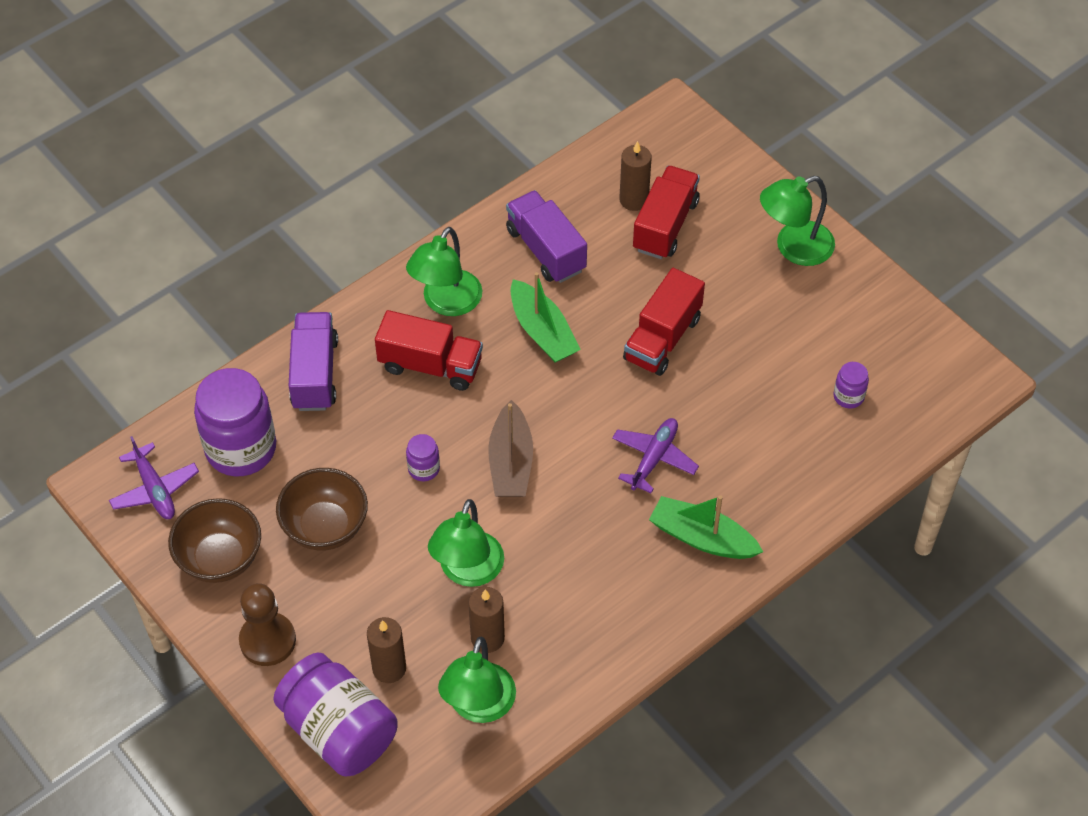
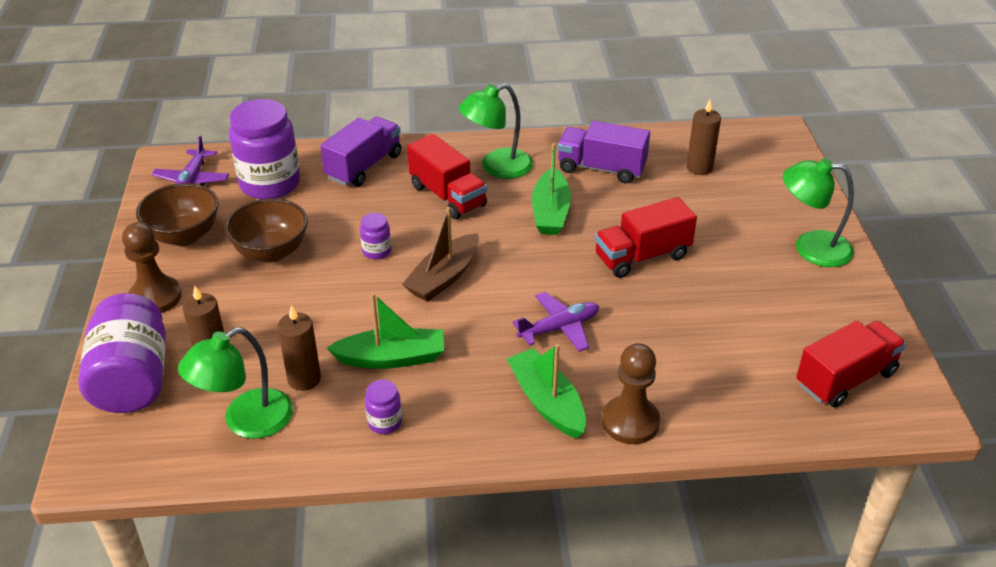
camera: 35 degrees right, 15 degrees down
green lamp [428,499,504,587] -> none
purple truck [506,190,587,283] -> purple truck turned 75 degrees counterclockwise [557,121,650,183]
red truck [633,165,700,259] -> red truck moved to [796,320,906,407]
purple jar [833,362,869,408] -> purple jar moved to [365,380,402,434]
none -> green boat [326,293,445,369]
none -> brown pawn [602,343,660,444]

